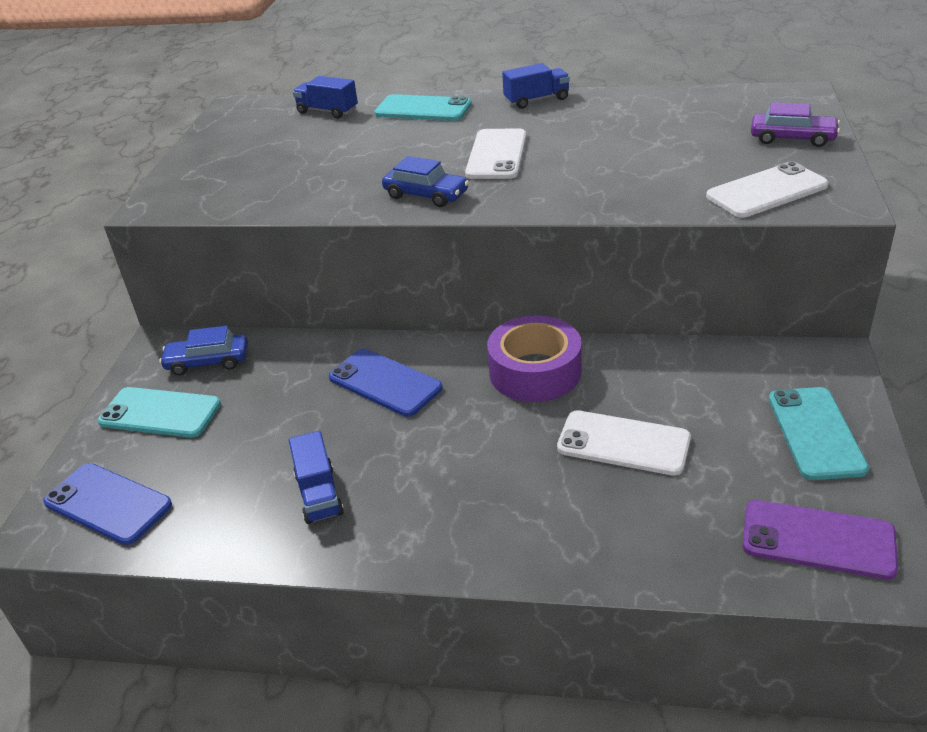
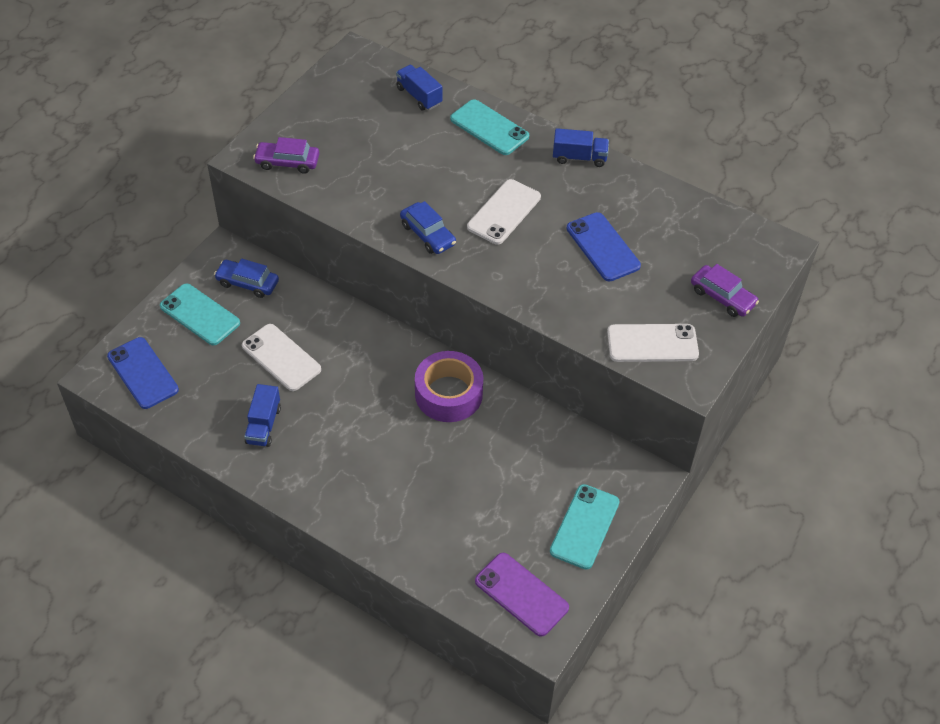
camera: 20 degrees right, 15 degrees up
blue phone [329,349,443,417] -> blue phone moved to [567,212,641,281]
white phone [557,410,691,476] -> white phone moved to [242,324,321,391]
none -> purple car [253,137,319,174]

